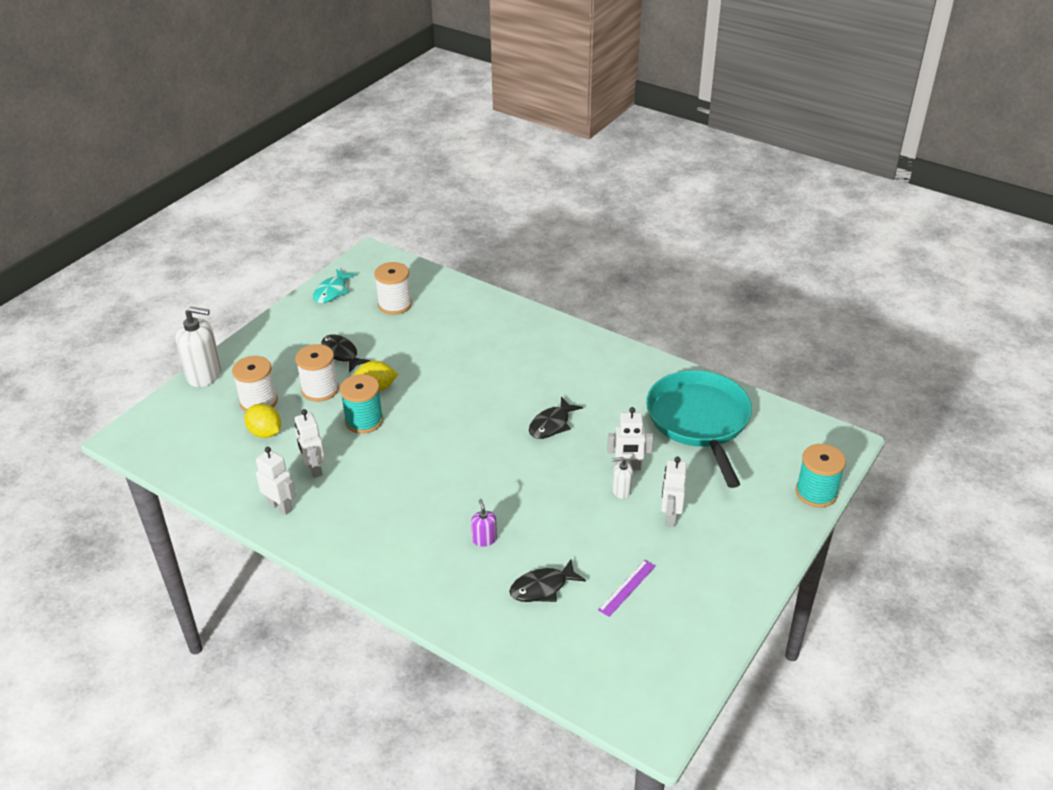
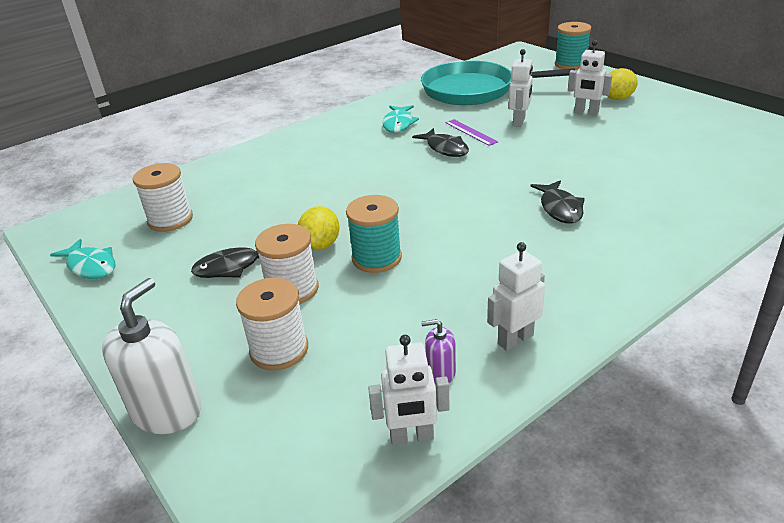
camera: 70 degrees left, 5 degrees down
yellow lemon [245,404,281,438] -> yellow lemon moved to [607,68,638,100]
white robot [295,409,325,478] -> white robot moved to [368,335,450,445]
purple soap dispenser [471,499,497,547] -> purple soap dispenser moved to [421,319,456,384]
black fish [509,559,586,602] -> black fish moved to [530,180,585,223]
purple ruler [598,560,656,617] -> purple ruler moved to [445,119,498,146]
white soap dispenser [612,457,633,499] -> none
none -> turquoise fish [382,105,419,133]

